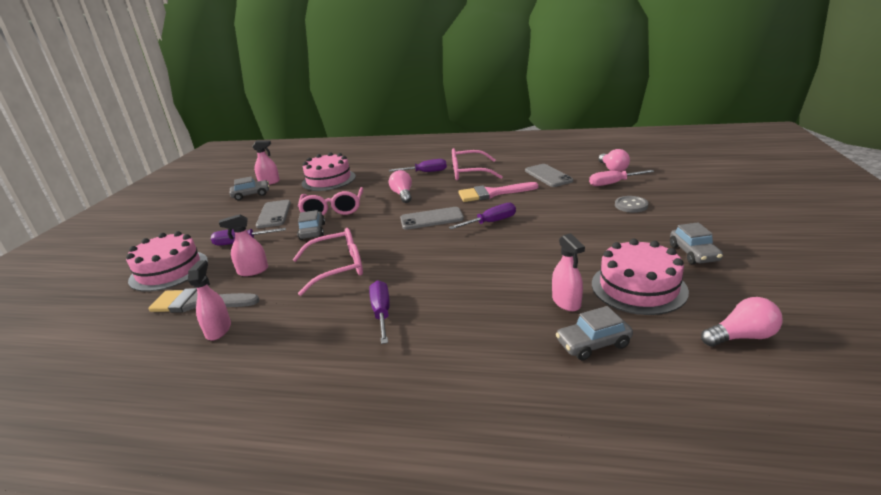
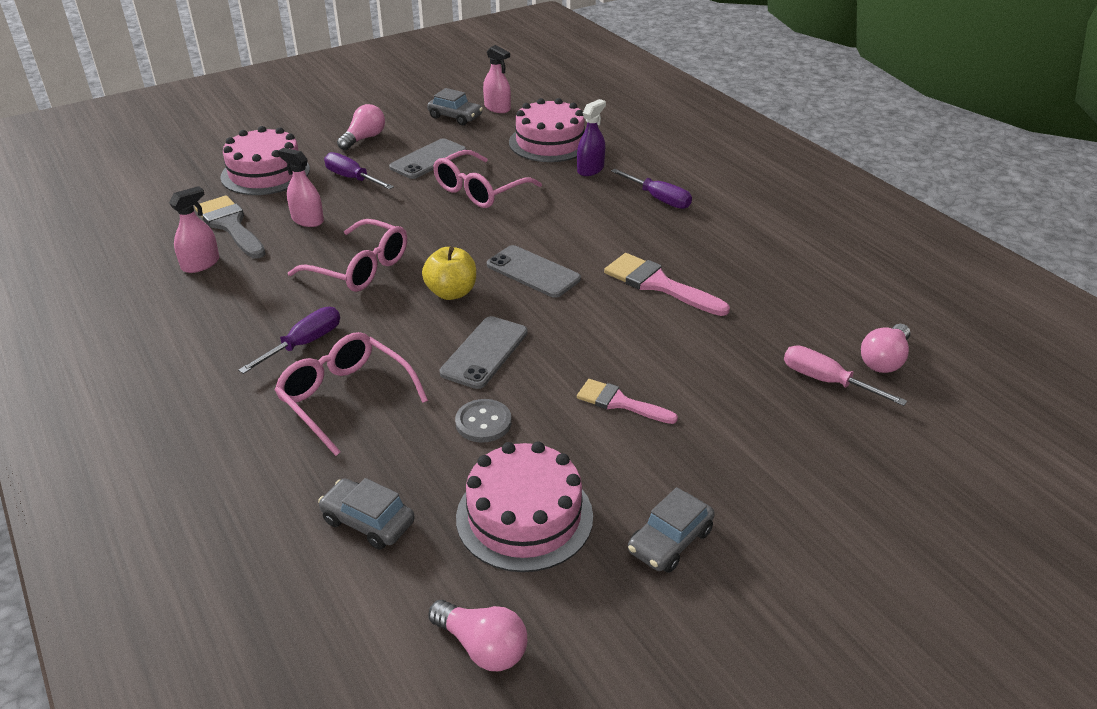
camera: 45 degrees right, 10 degrees up
grey car [297,210,325,240] -> none
pink light bulb [389,170,412,203] -> pink light bulb moved to [337,104,385,150]
purple screwdriver [449,203,516,229] -> none
pink glasses [452,148,503,180] -> pink glasses moved to [275,332,428,456]
grey phone [525,164,573,187] -> grey phone moved to [440,316,527,389]
pink spray bottle [552,233,585,311] -> none
grey button [615,196,648,213] -> grey button moved to [455,399,512,443]
none -> yellow apple [422,247,476,300]
none -> purple spray bottle [577,99,606,176]
none -> pink brush [577,379,678,424]

